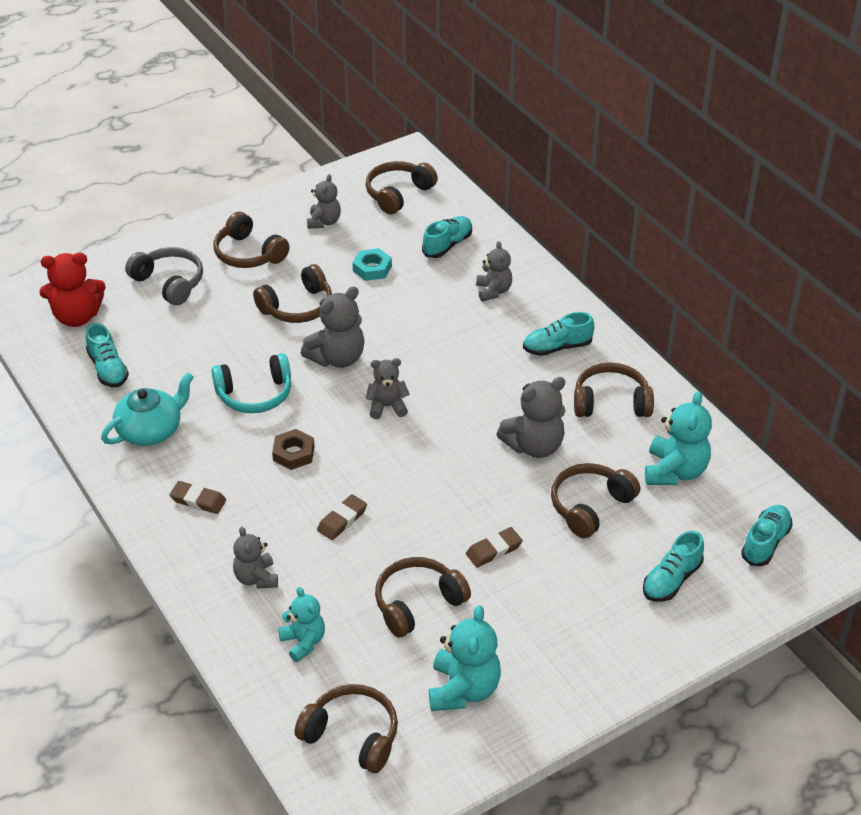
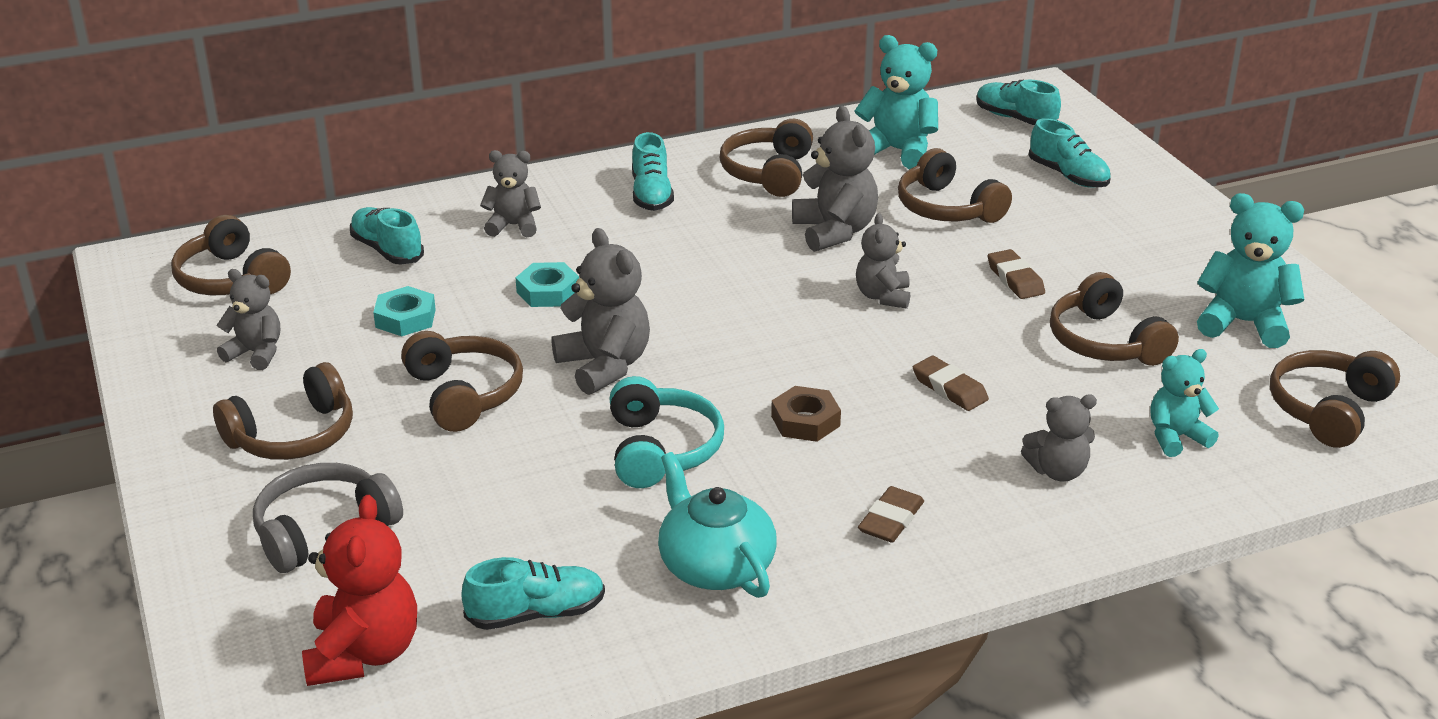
camera: 80 degrees left, 10 degrees down
grey teddy bear [365,358,410,419] -> grey teddy bear moved to [856,213,910,309]
none -> turquoise nut [515,262,579,307]

